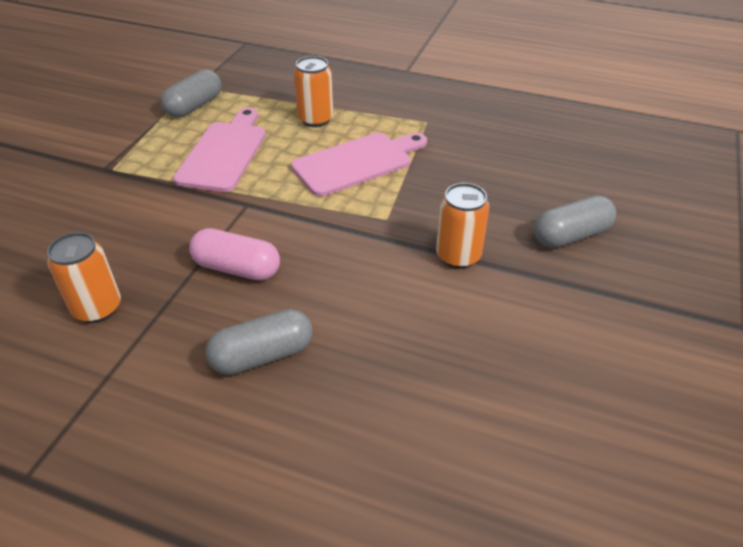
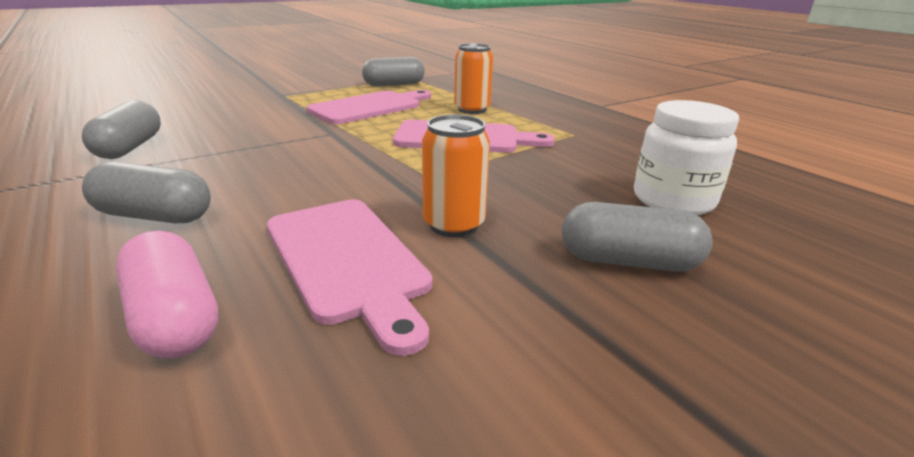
camera: 35 degrees right, 15 degrees down
orange can [47,232,121,323] -> grey capsule [82,100,161,159]
pink capsule [189,228,280,281] -> pink capsule moved to [115,230,219,358]
none -> pink cutting board [267,199,432,356]
none -> white jar [634,100,739,215]

